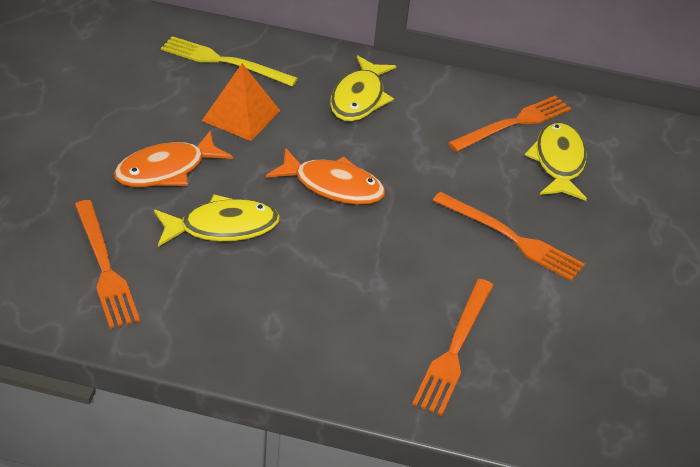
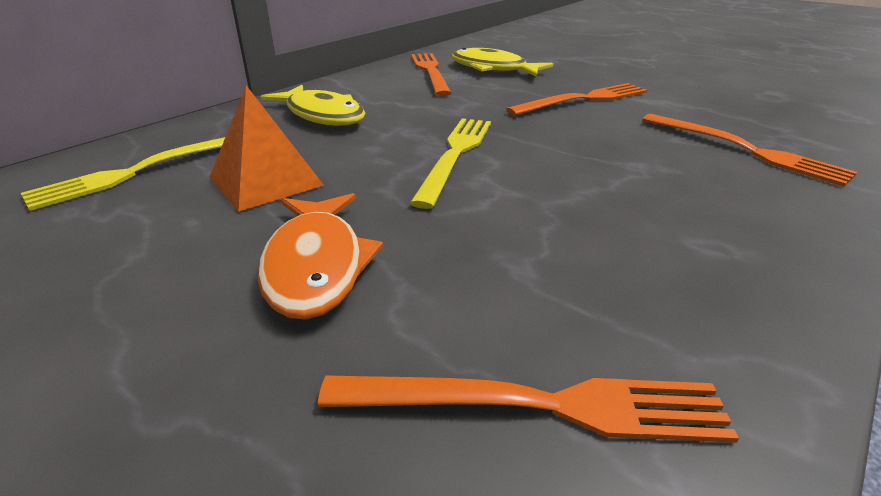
camera: 60 degrees left, 10 degrees down
yellow fish [154,195,280,247] -> none
orange fish [266,148,385,205] -> yellow fork [410,118,491,209]

